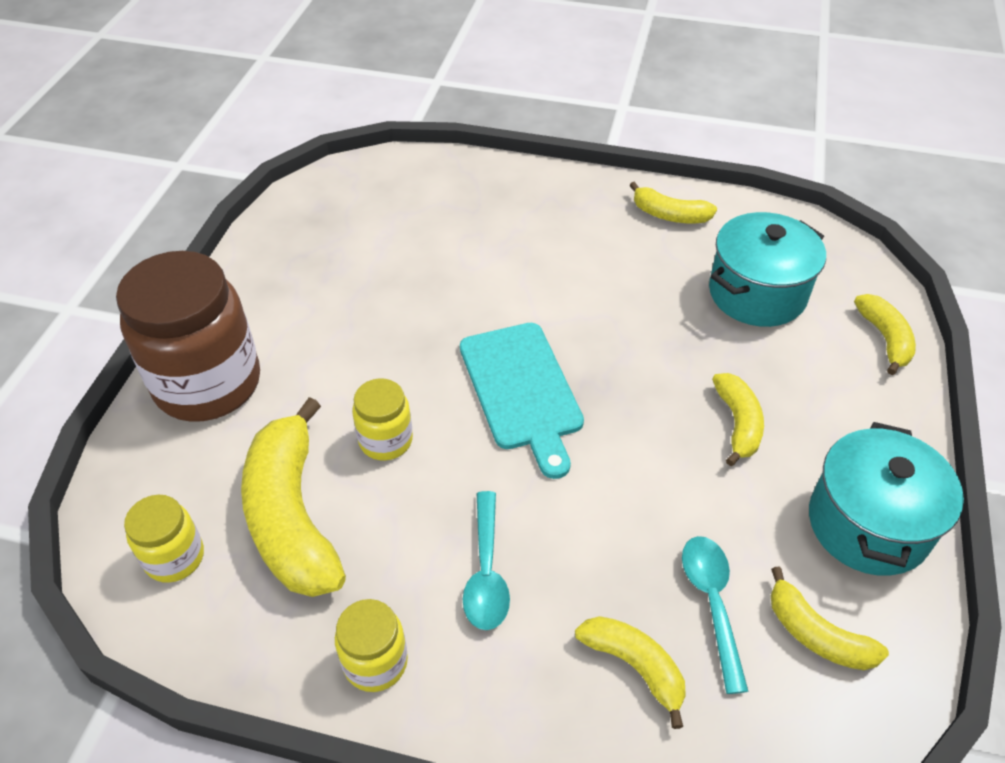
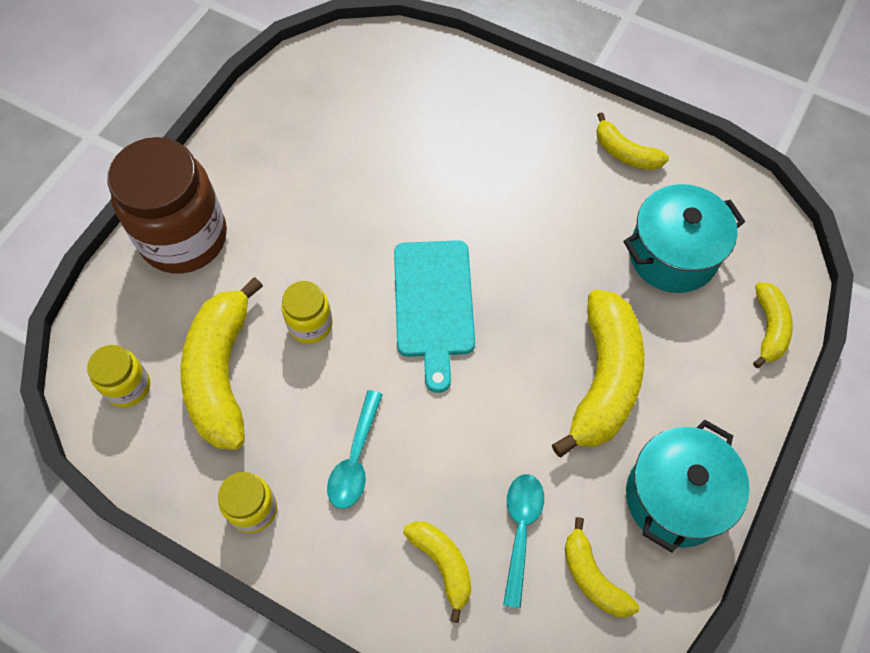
camera: 15 degrees right, 15 degrees up
yellow banana [712,373,764,466] -> yellow banana [552,289,644,457], size x1.88

